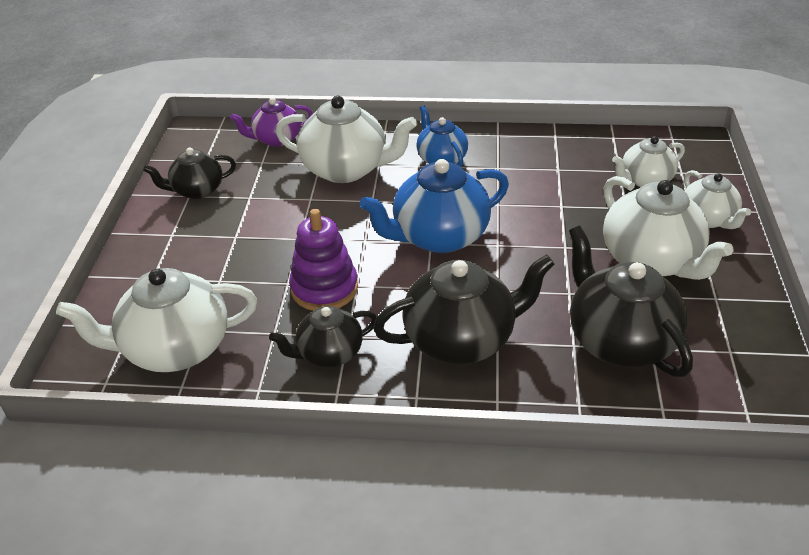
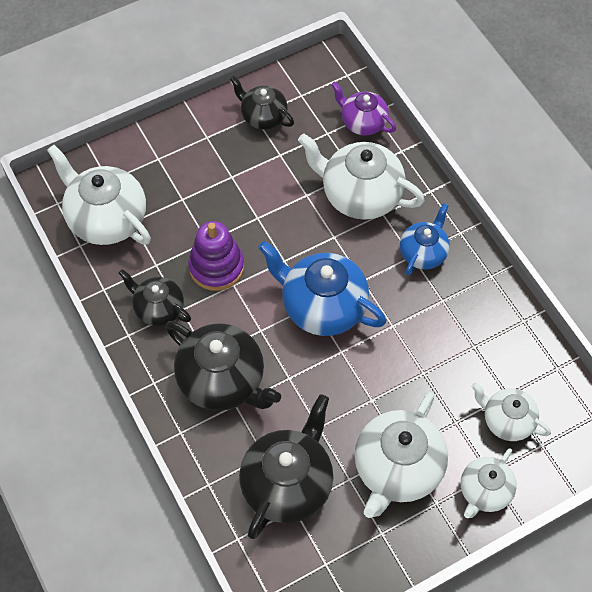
camera: 55 degrees right, 20 degrees up
white teapot [276,96,417,183] -> white teapot turned 135 degrees clockwise [298,134,425,220]

